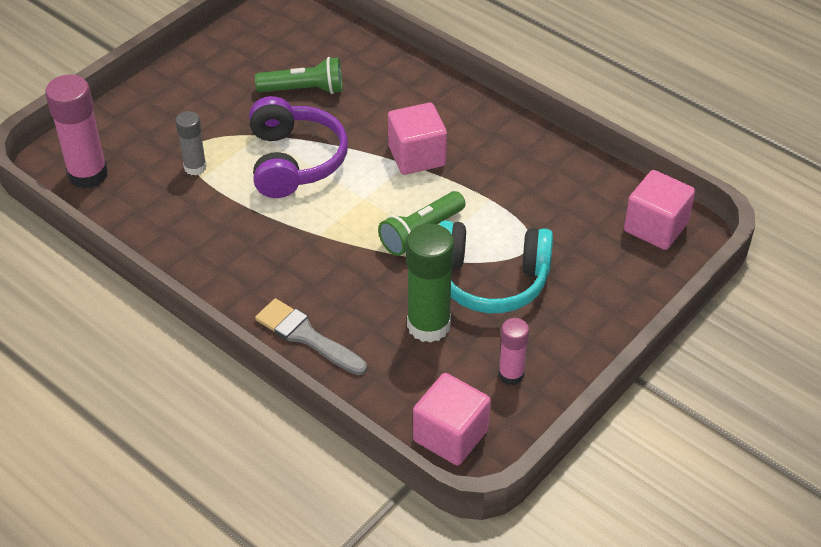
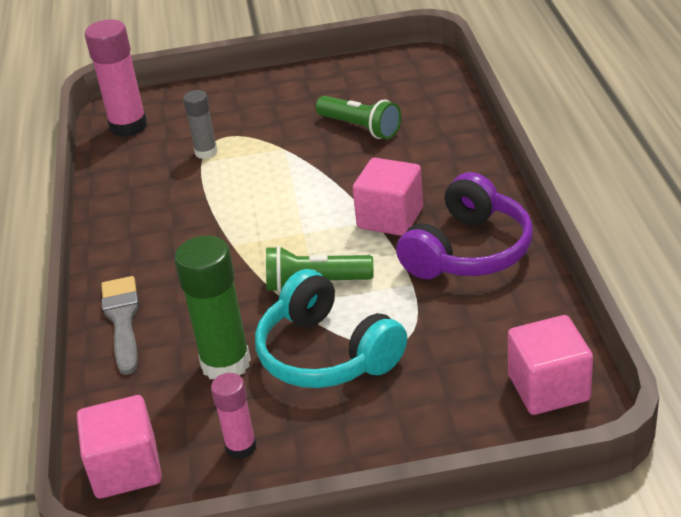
camera: 45 degrees right, 10 degrees down
purple headphones [249,96,348,198] -> purple headphones moved to [396,172,533,279]

